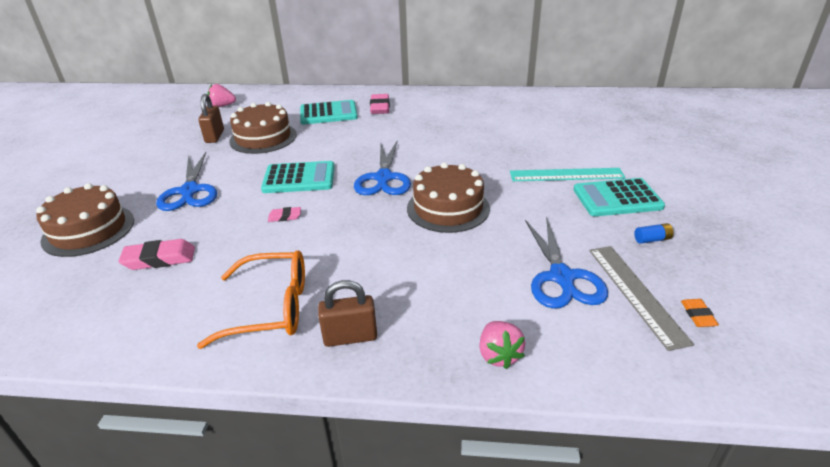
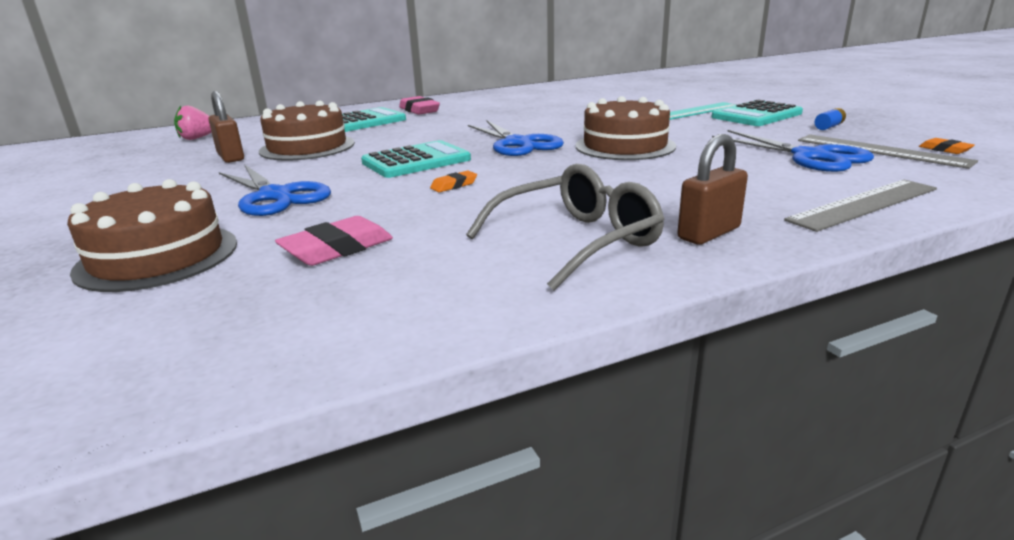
camera: 30 degrees left, 10 degrees down
orange glasses [197,250,305,349] -> grey glasses [466,164,664,291]
pink eraser [268,207,301,222] -> orange eraser [430,171,477,192]
pink strawberry [479,321,525,369] -> grey ruler [784,179,937,232]

